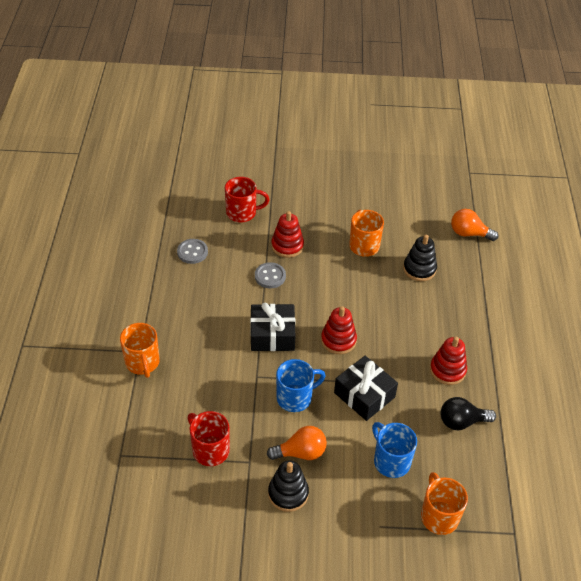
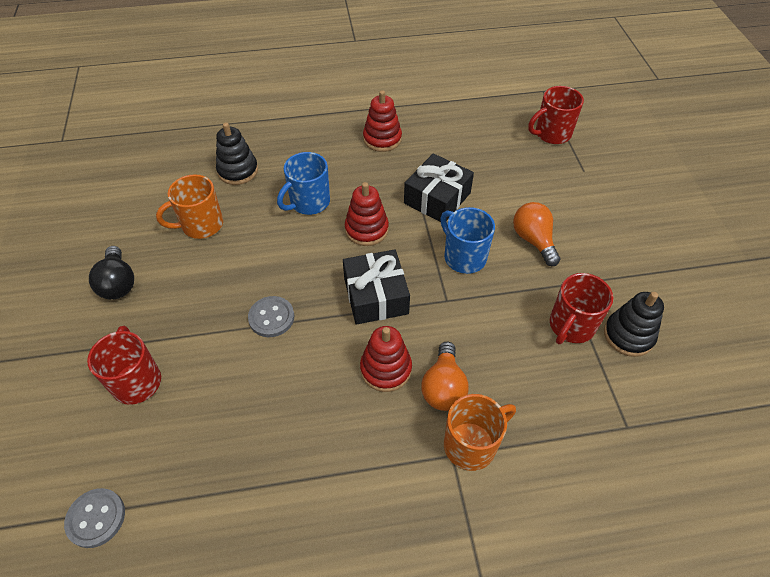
camera: 100 degrees left, 5 degrees up
grey button [177,239,208,264] -> grey button moved to [64,488,125,548]
black stacking toy [268,460,309,512] -> black stacking toy moved to [604,292,664,357]
red stacking toy [271,211,304,258] -> red stacking toy moved to [360,326,412,392]
blue mug [372,422,417,478] -> blue mug moved to [277,152,330,215]
orange mug [421,472,468,535] -> red mug [528,86,584,144]
black light bulb [441,397,496,430] -> black light bulb moved to [89,246,134,300]
orange light bulb [451,209,498,241] -> orange light bulb moved to [421,342,469,411]

